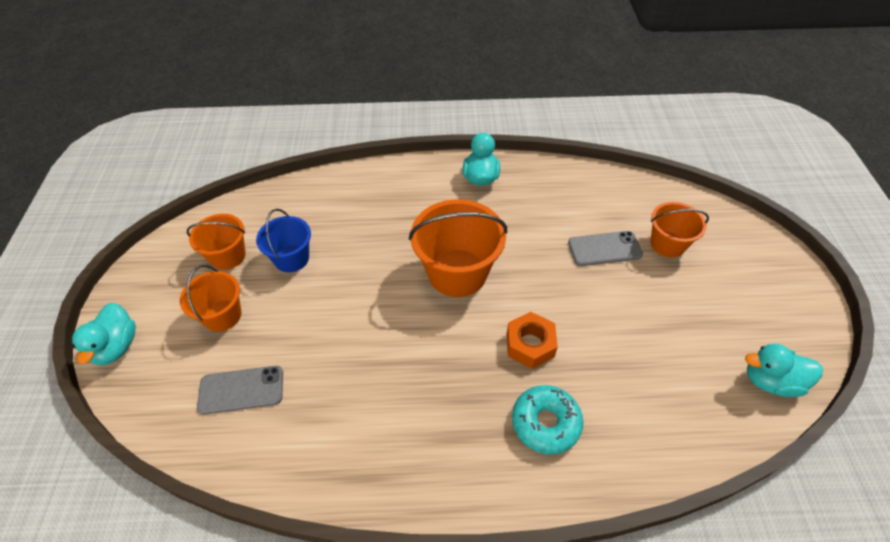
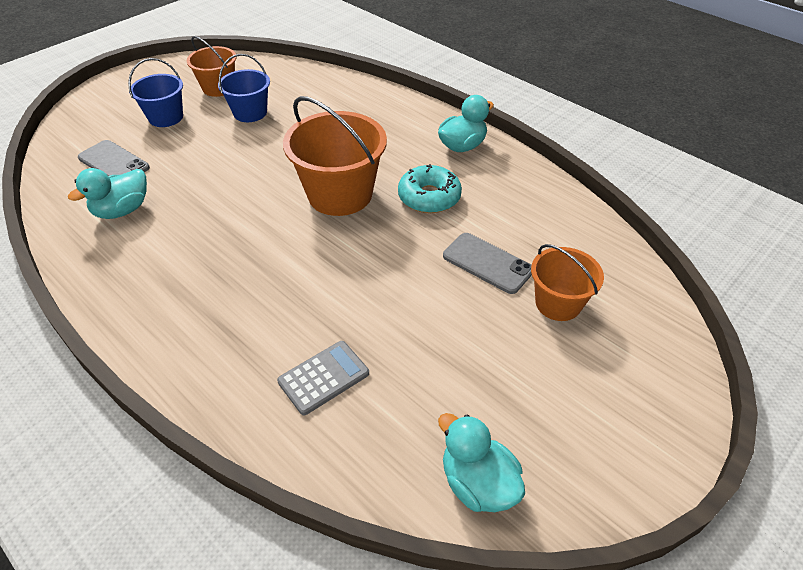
camera: 45 degrees right, 5 degrees down
turquoise duck [72,303,136,366] -> turquoise duck moved to [68,168,147,219]
orange bucket [180,265,241,332] -> blue bucket [128,58,183,127]
orange nut [507,312,558,369] -> none
turquoise donut [512,385,583,454] -> turquoise donut moved to [398,164,462,213]
none -> grey calculator [277,341,369,415]

